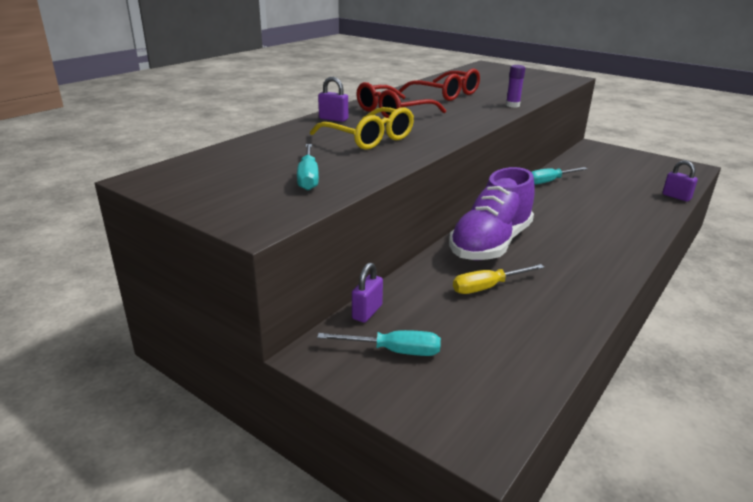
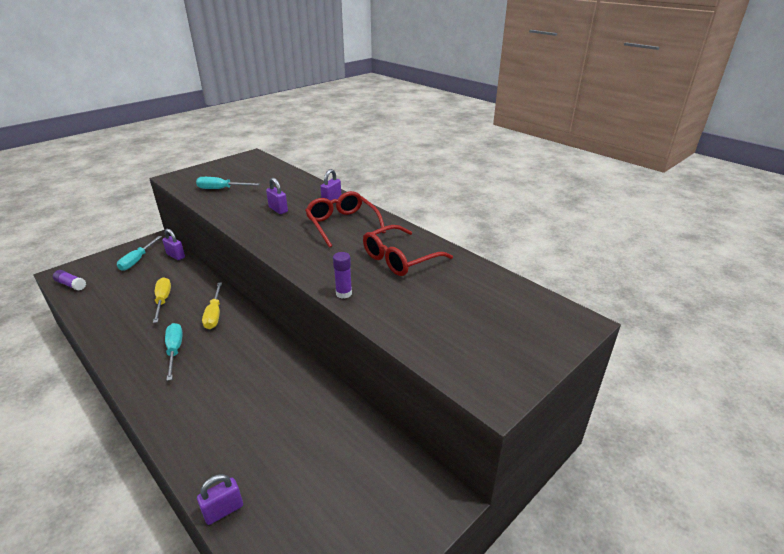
camera: 100 degrees right, 5 degrees up
yellow glasses [310,107,414,150] -> purple padlock [266,178,288,214]
purple shoe [449,167,535,260] -> yellow screwdriver [202,282,222,329]
turquoise screwdriver [532,167,587,185] -> turquoise screwdriver moved to [165,323,183,381]
none -> purple glue stick [53,270,86,291]

